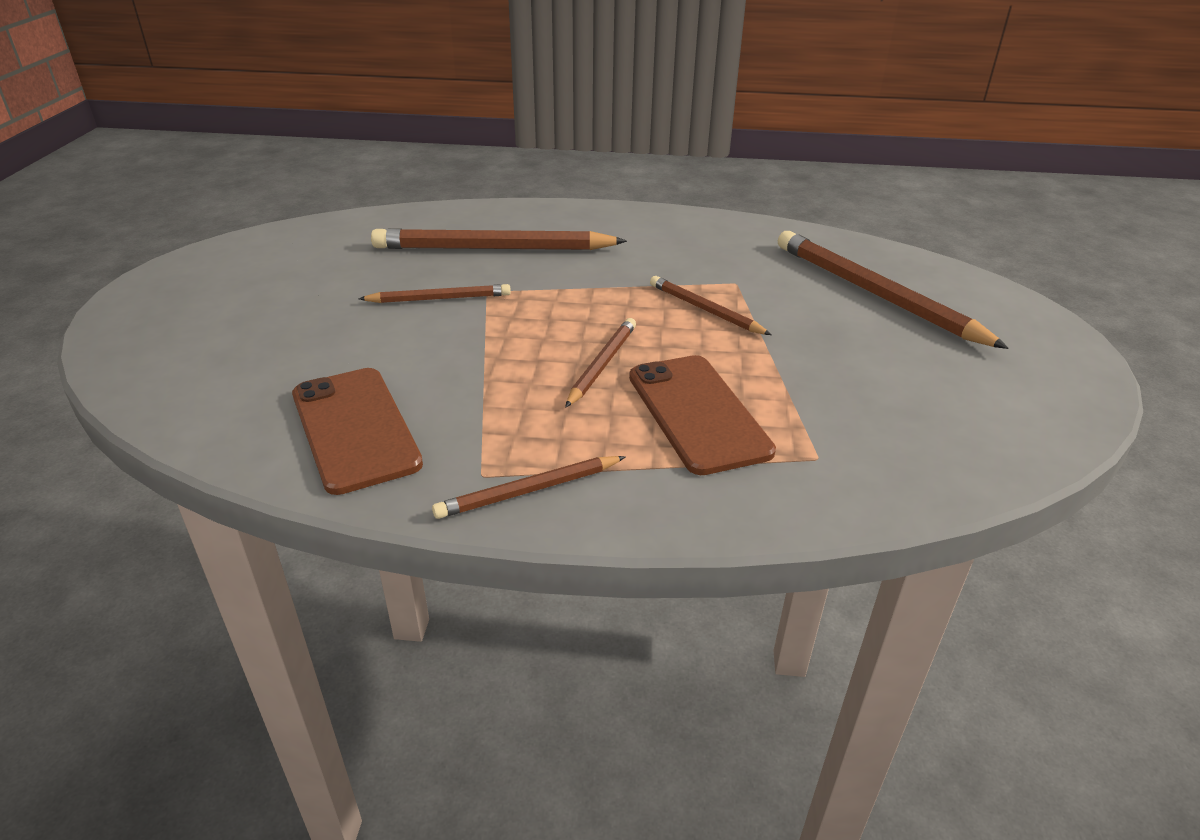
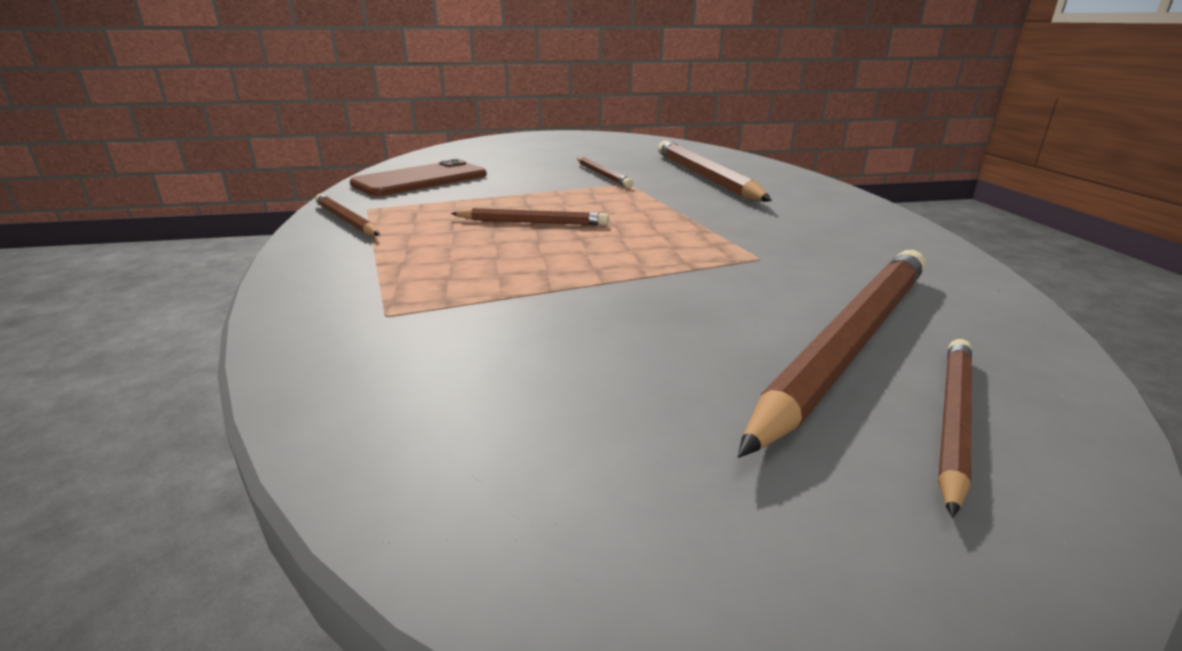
camera: 75 degrees right, 10 degrees down
brown phone [629,355,776,475] -> none
brown pencil [650,276,771,335] -> brown pencil moved to [938,339,972,518]

